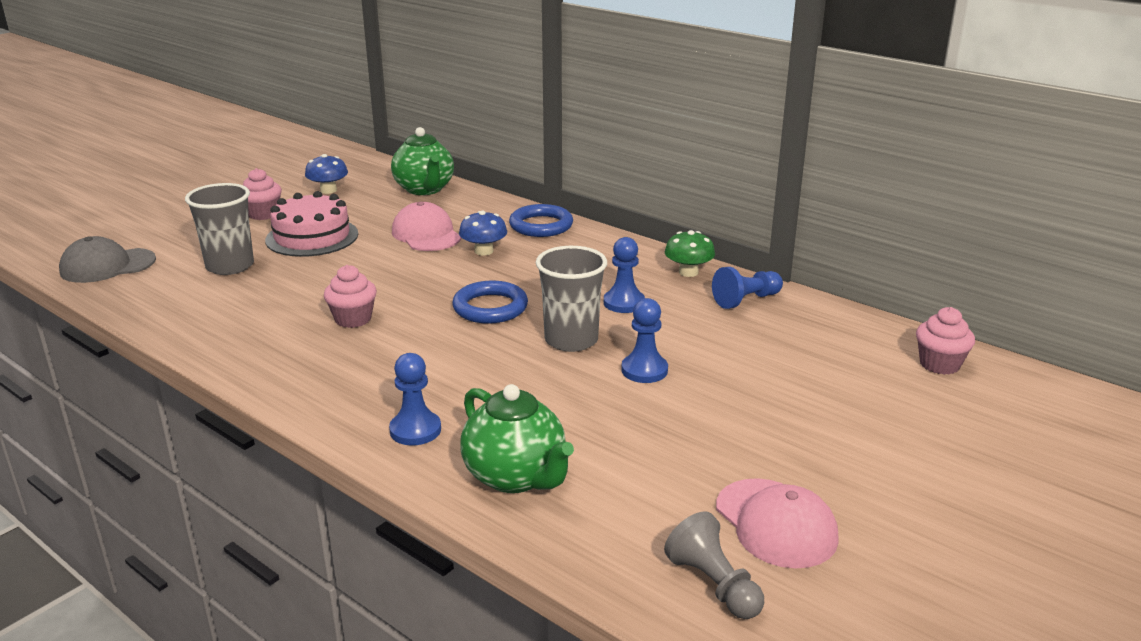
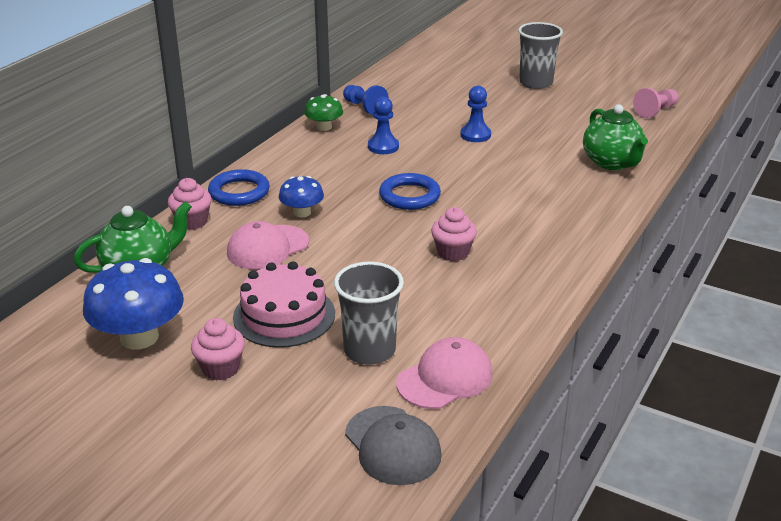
camera: 100 degrees left, 5 degrees up
blue mushroom [305,154,348,194] -> blue mushroom [83,258,184,349], size x1.79
blue pawn [389,353,441,445] -> none
green teapot [460,384,574,493] -> green teapot turned 120 degrees clockwise [583,104,648,170]
grey cup [536,246,607,352] -> grey cup moved to [518,22,563,89]
grey pawn [664,512,764,619] -> pink pawn [633,88,679,118]
pink cap [716,478,839,568] -> pink cap moved to [397,337,493,409]
pink cupcake [916,307,975,375] -> pink cupcake moved to [168,178,212,230]

